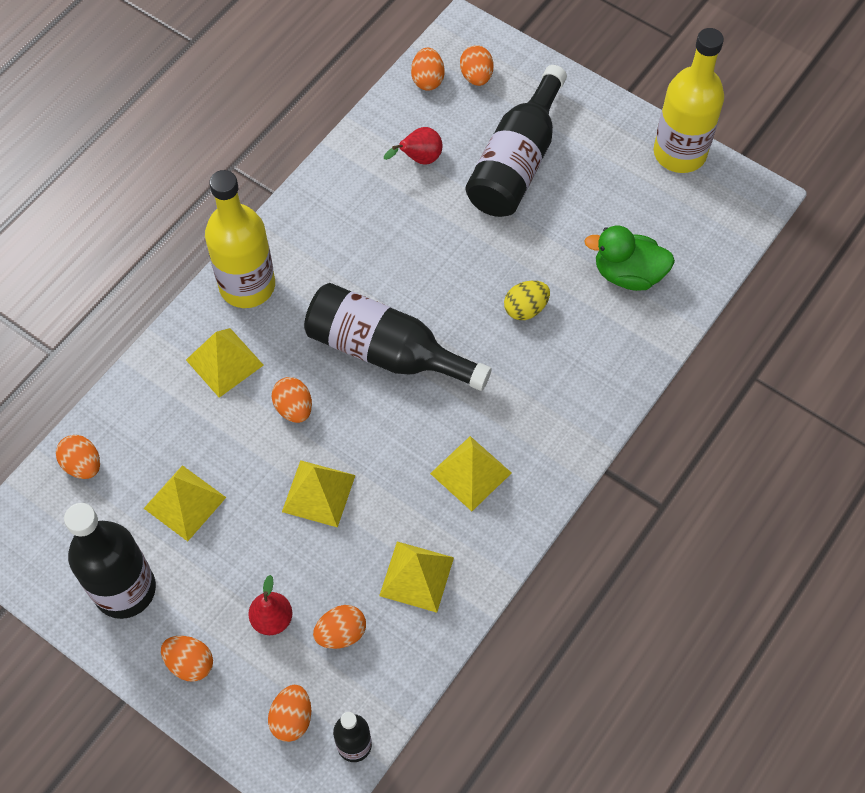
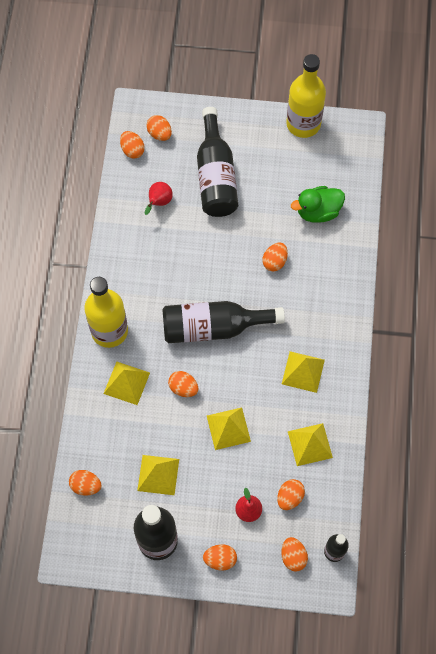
camera: 30 degrees left, 5 degrees up
yellow egg [504,281,550,320] -> orange egg [263,243,288,272]

